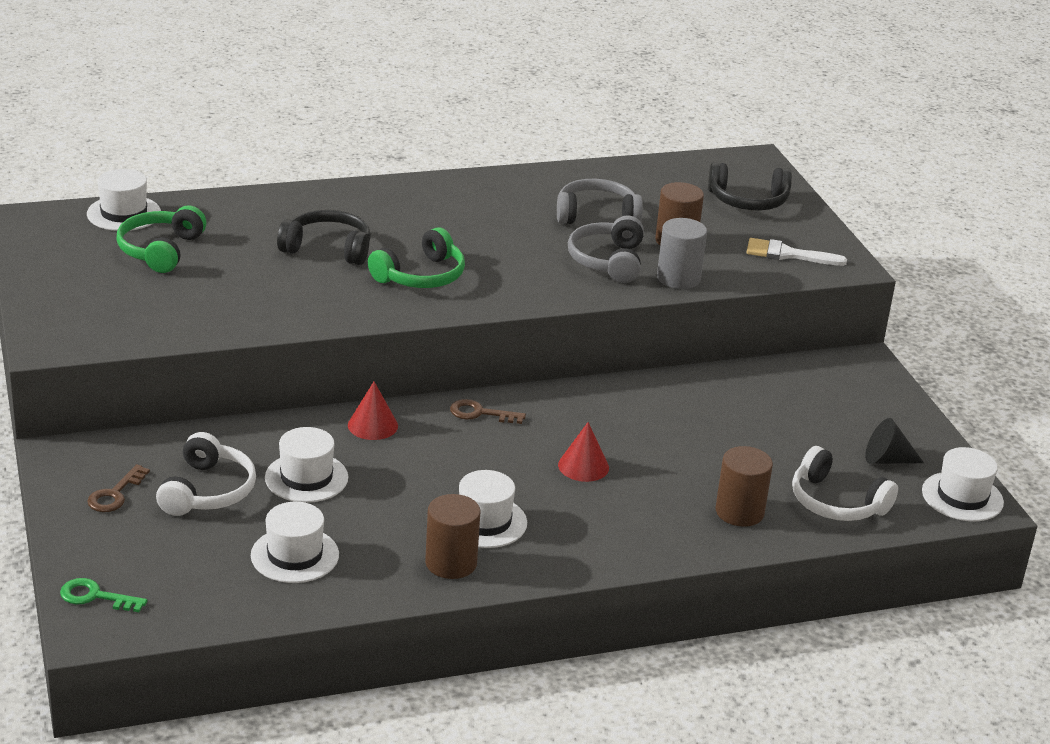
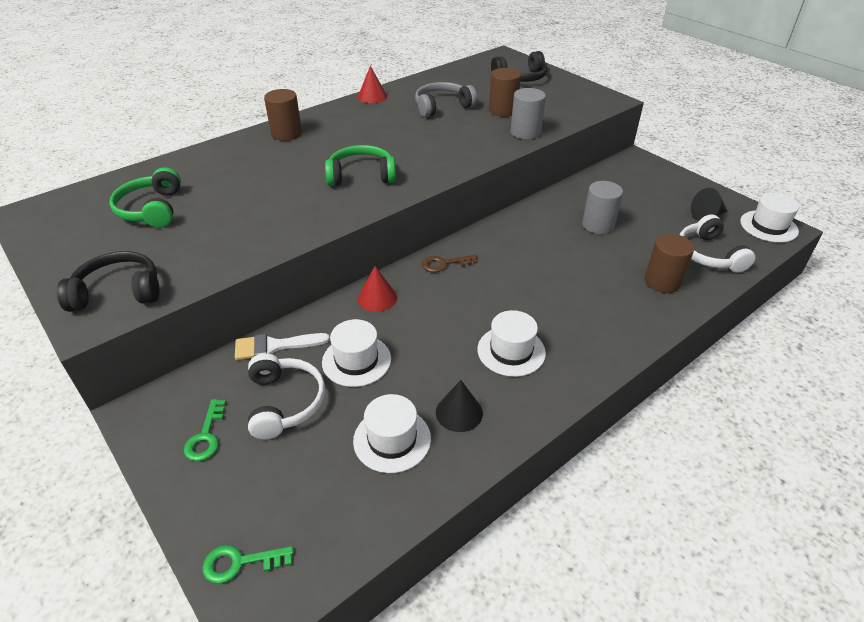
camera: 20 degrees left, 10 degrees up
white hat [87,169,161,231] -> none
brown key [87,464,150,512] -> green key [184,399,226,461]
black headphones [277,210,371,265] -> black headphones moved to [57,251,160,312]
green headphones [368,227,465,288] -> green headphones turned 120 degrees counterclockwise [325,145,396,186]
brown cylinder [425,494,481,579] -> brown cylinder moved to [264,89,302,141]
red cone [558,422,609,482] -> red cone moved to [358,66,387,103]
grey headphones [568,216,644,283] -> none
white brush [747,238,847,266] -> white brush moved to [235,333,330,360]
white headphones [792,446,898,521] -> white headphones turned 60 degrees clockwise [680,214,755,273]
none -> black cone [436,380,483,432]
none -> grey cylinder [582,181,623,234]

